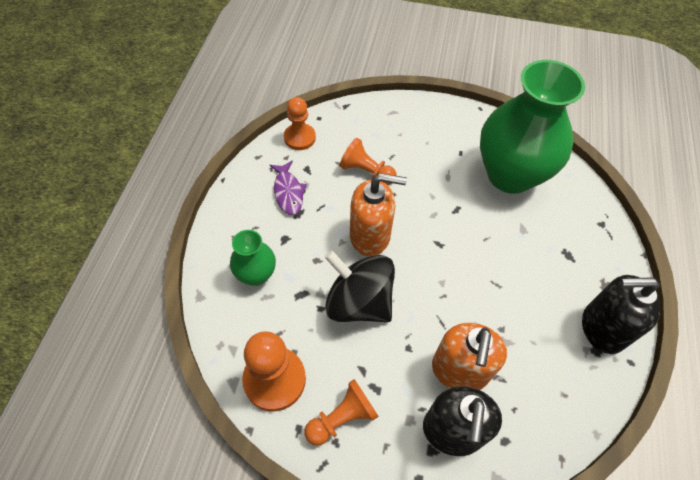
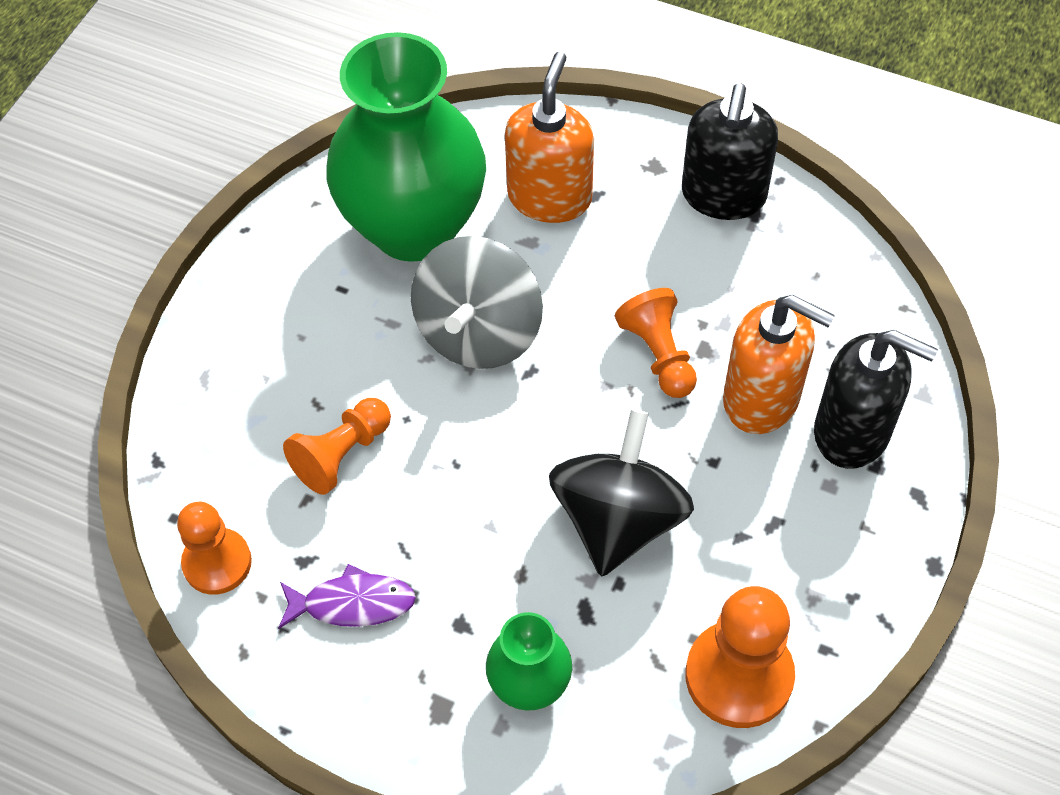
camera: 75 degrees left, 0 degrees up
orange pawn [305,379,379,446] -> orange pawn moved to [615,288,697,398]
black spinning top [325,250,395,322] -> black spinning top turned 150 degrees clockwise [549,409,694,577]
orange soap dispenser [350,173,407,257] -> orange soap dispenser moved to [505,52,594,223]
none -> grey spinning top [411,236,543,369]

